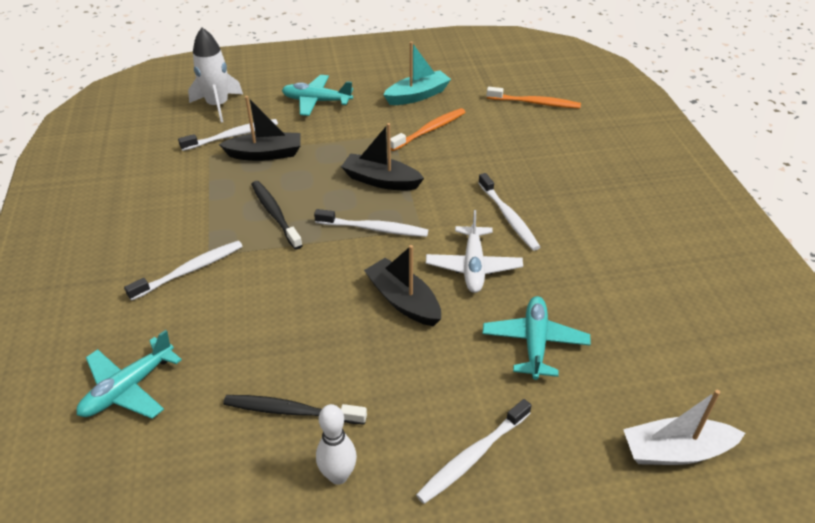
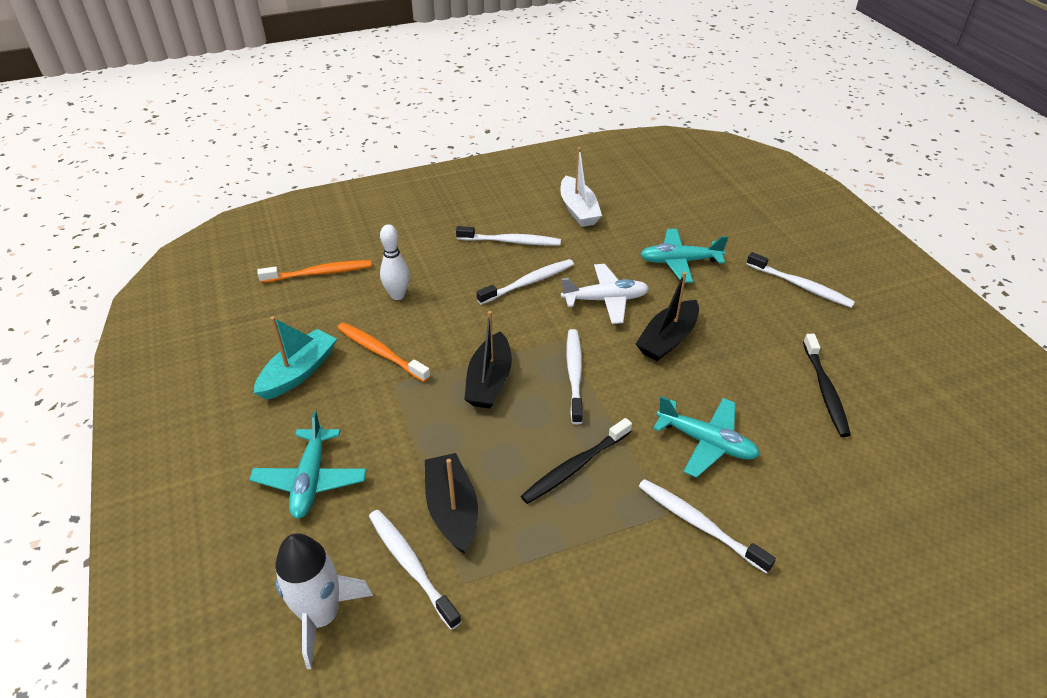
camera: 100 degrees left, 0 degrees up
turquoise plane [77,330,182,419] -> turquoise plane moved to [653,396,760,478]
white bowling pin [316,404,357,485] -> white bowling pin moved to [380,224,410,300]
turquoise boat [383,41,451,105] -> turquoise boat turned 75 degrees clockwise [254,316,337,400]
orange toothbrush [486,87,581,109] -> orange toothbrush turned 75 degrees clockwise [257,260,372,283]
white boat [623,390,745,465] -> white boat moved to [560,147,602,227]
none -> white toothbrush [456,226,561,245]

